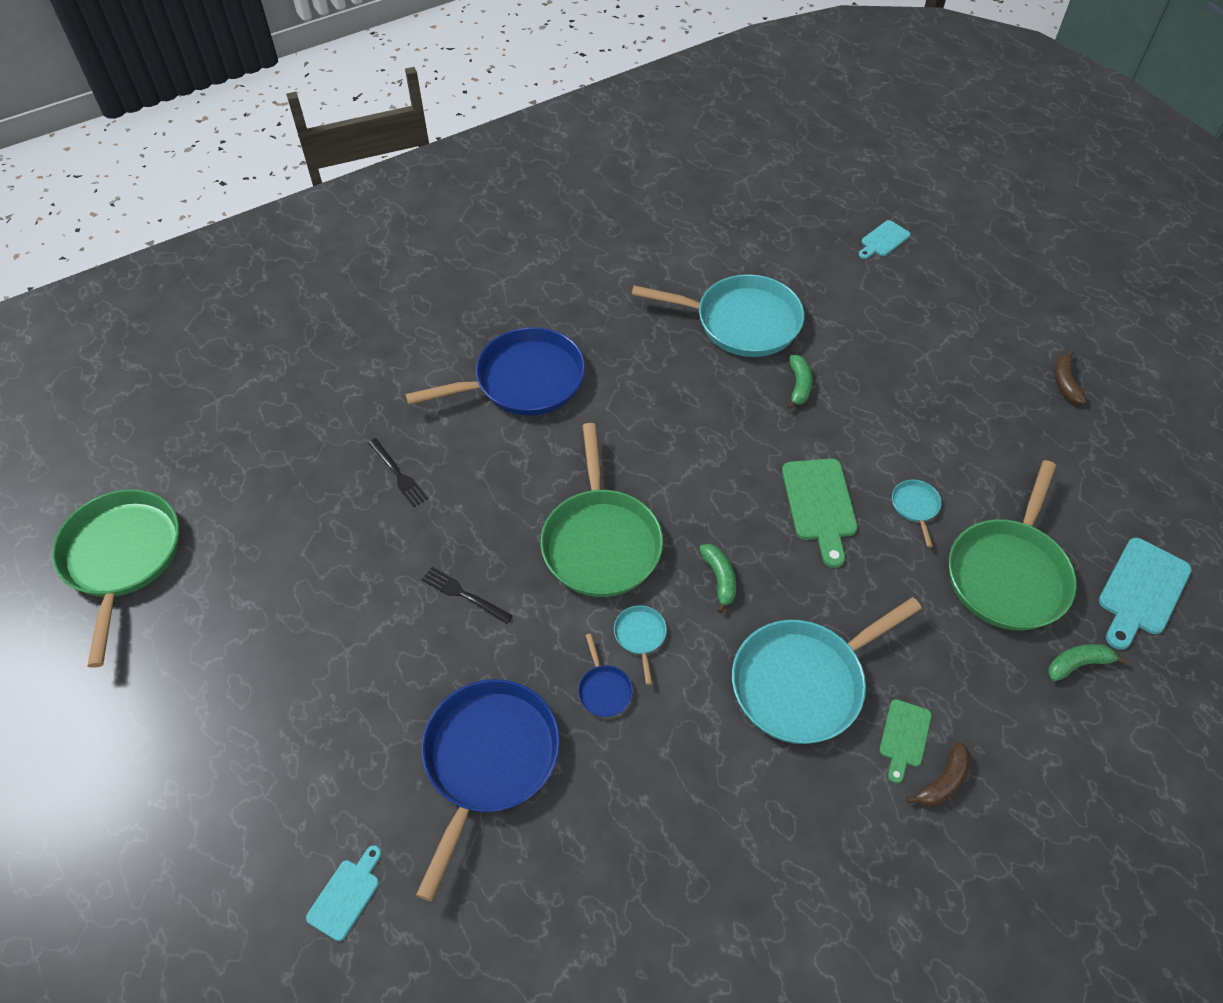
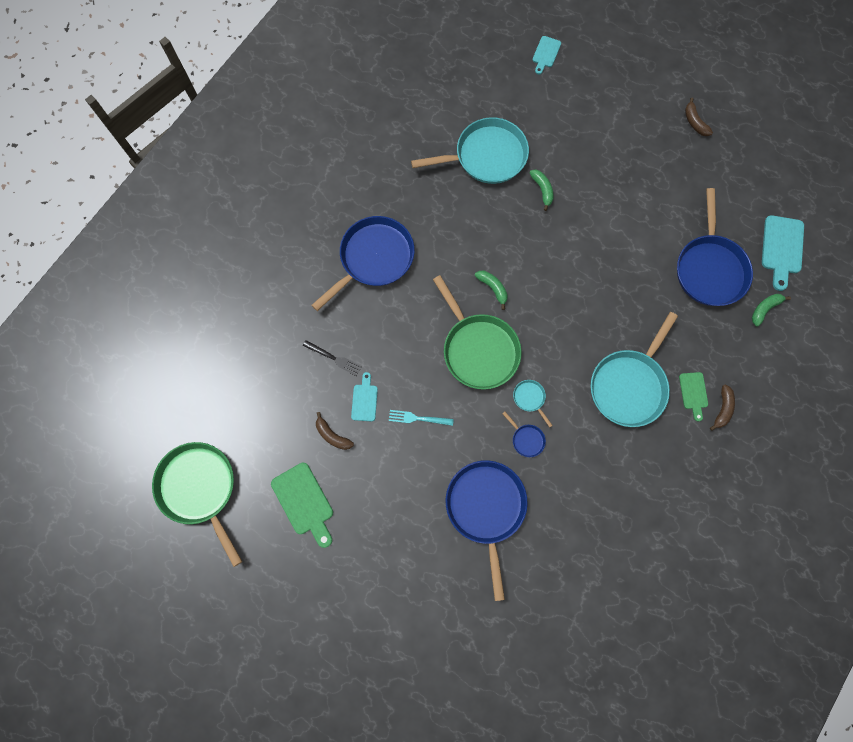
camera: 25 degrees left, 20 degrees up
turquoise cutting board [306,845,382,941] -> turquoise cutting board moved to [351,372,378,421]
black fork [421,567,513,624] -> turquoise fork [389,410,454,426]
green banana [699,544,736,613] -> green banana moved to [475,271,508,310]
green cutting board [782,458,858,568] -> green cutting board moved to [271,463,333,548]
turquoise pan [892,480,942,547] -> none
green pan [949,460,1077,631] -> blue pan [677,188,753,306]
none -> brown banana [316,412,354,450]

